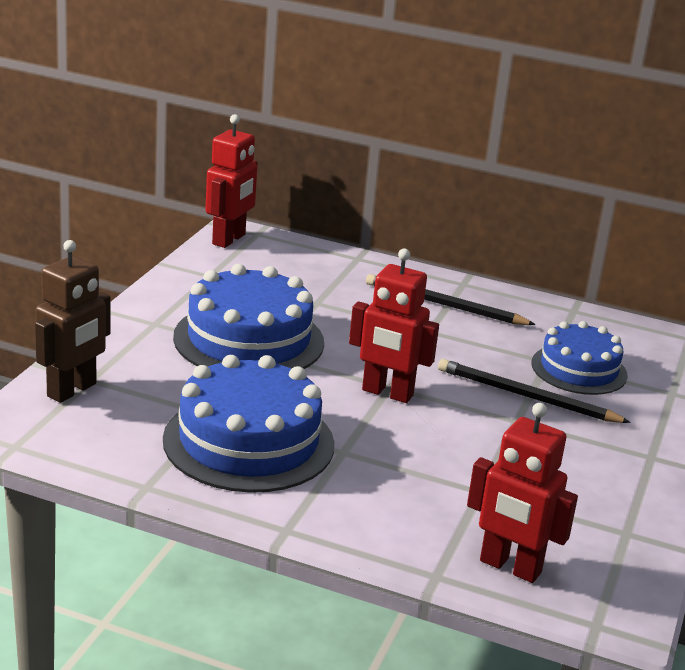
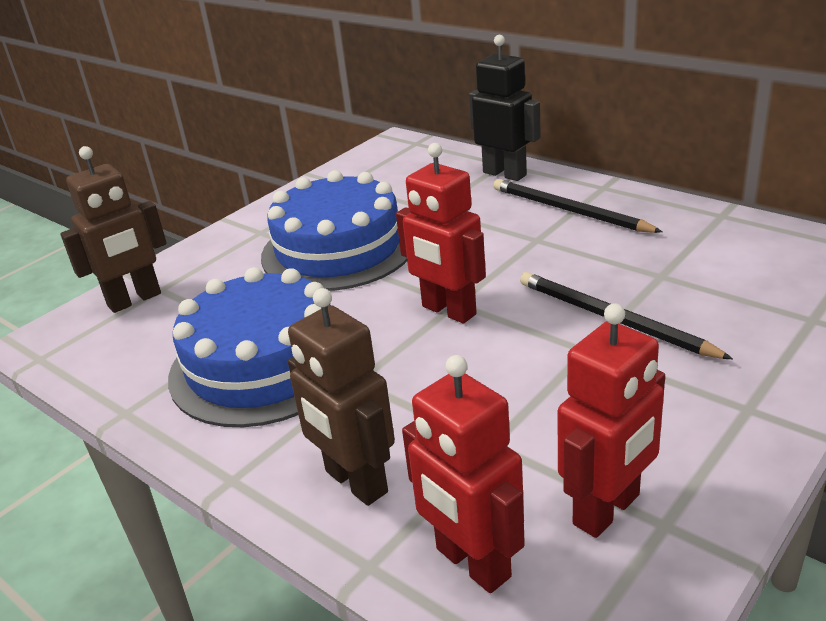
camera: 25 degrees right, 5 degrees up
red robot [205,114,258,248] -> red robot moved to [558,303,665,538]
blue cake [532,321,628,395] -> none
none -> brown robot [288,288,395,506]
none -> black robot [469,35,541,181]

